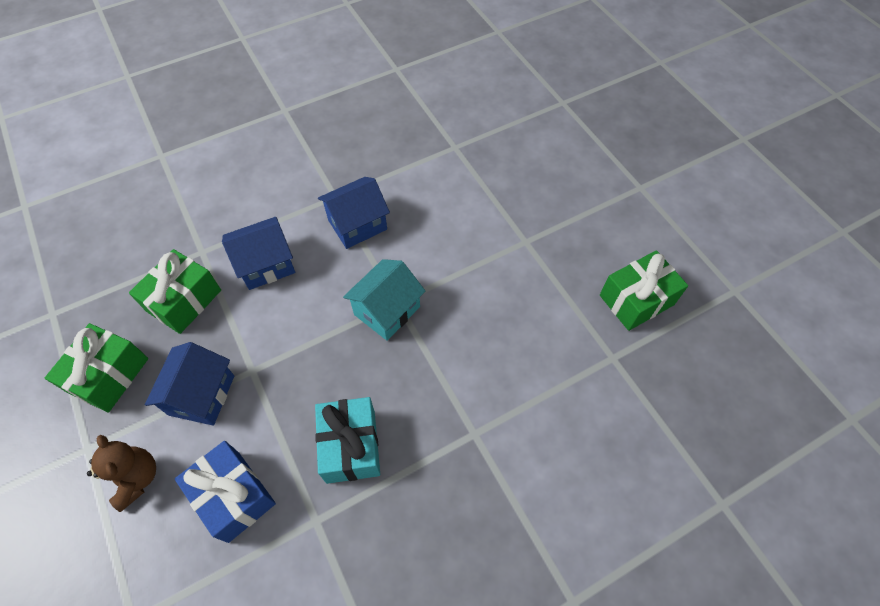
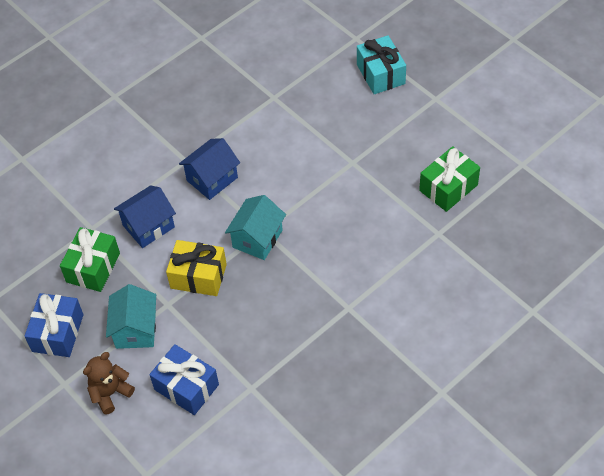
camera: 10 degrees left, 5 degrees down
green gift [45,323,148,413] -> blue gift [24,293,83,357]
brown teddy bear [87,435,156,512] -> brown teddy bear turned 90 degrees counterclockwise [83,352,135,415]
blue house [145,342,234,426] -> turquoise house [106,284,156,349]
turquoise gift [315,397,380,484] -> turquoise gift moved to [357,35,406,94]
none -> yellow gift [166,240,227,296]

